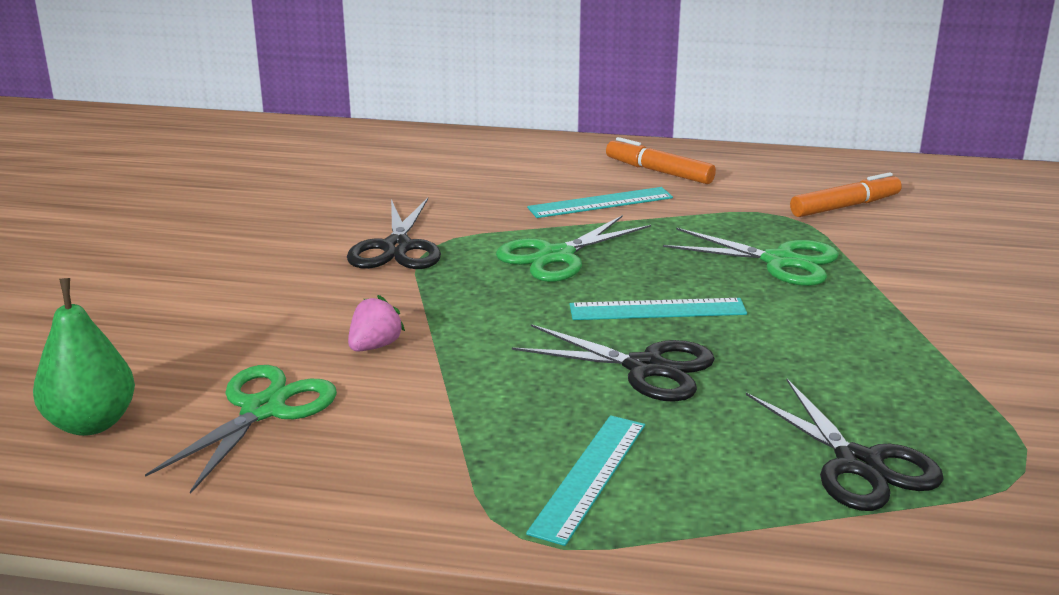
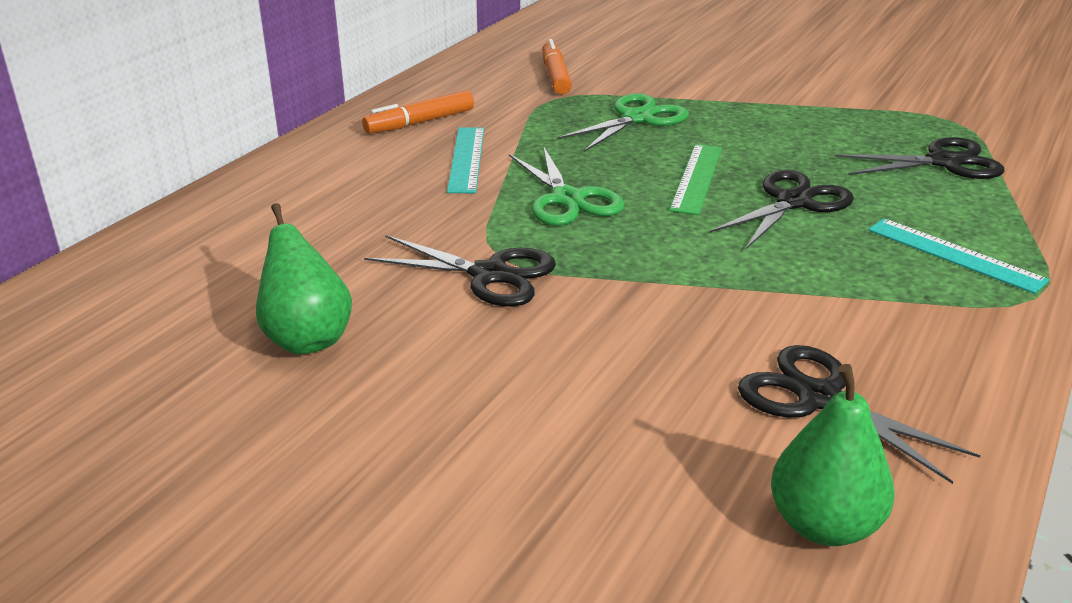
camera: 70 degrees left, 5 degrees up
green scissors [145,365,337,494] -> black scissors [738,345,981,484]
pink strawberry [348,295,405,352] -> none
turquoise ruler [570,298,747,320] -> green ruler [669,144,722,215]
none -> green pear [256,203,352,354]

